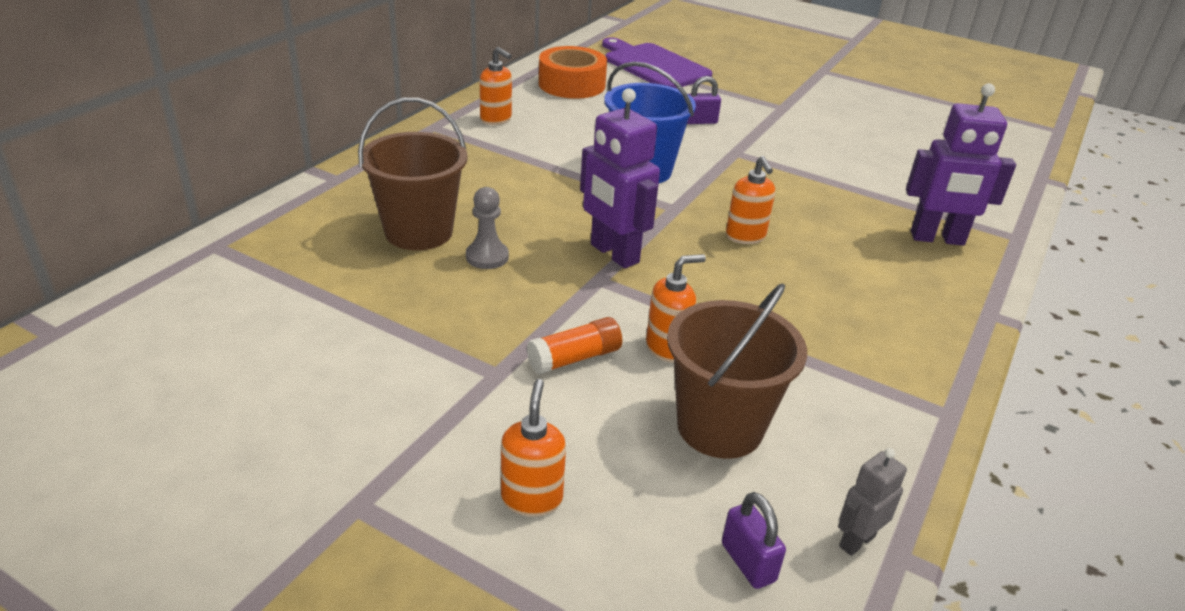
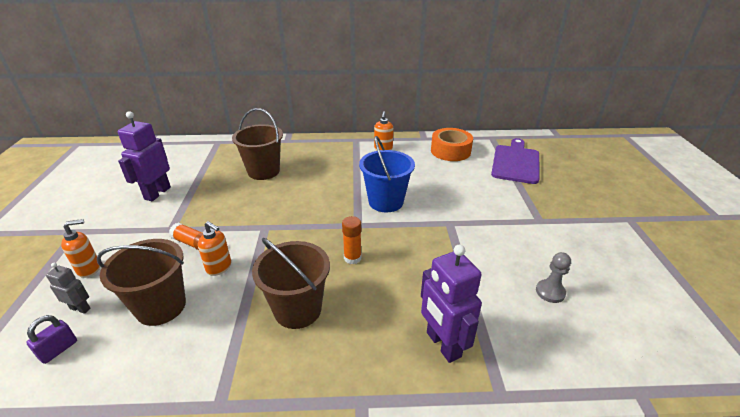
camera: 60 degrees right, 0 degrees up
grey pawn [466,187,509,269] -> grey pawn moved to [536,252,571,303]
purple robot [580,88,660,268] -> purple robot moved to [118,111,171,201]
purple padlock [687,76,721,124] -> none
orange soap dispenser [726,156,775,244] -> orange glue stick [342,216,362,264]
grey robot [838,448,907,556] -> grey robot moved to [46,263,91,314]
none -> brown bucket [252,238,330,329]

